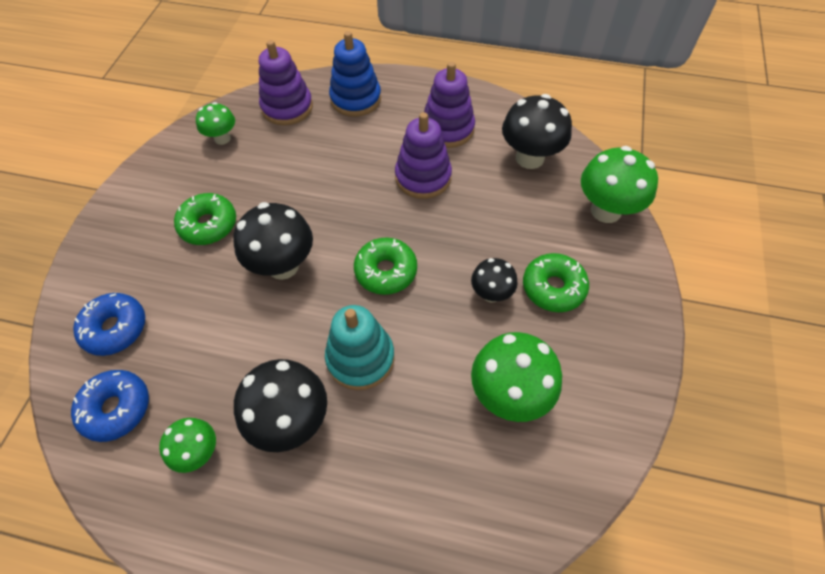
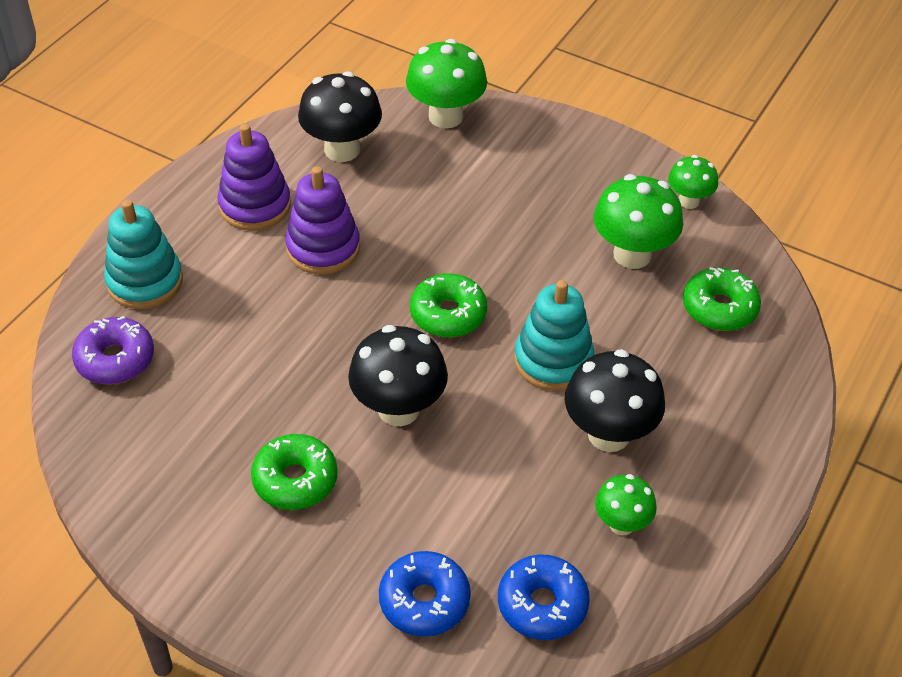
camera: 75 degrees left, 10 degrees down
green mushroom [196,102,235,145] -> green mushroom moved to [668,155,718,209]
purple stacking toy [259,40,313,126] -> purple donut [72,316,154,384]
blue stacking toy [329,31,381,117] -> turquoise stacking toy [104,200,183,309]
black mushroom [471,258,518,303] -> none
green donut [523,253,589,312] -> green donut moved to [683,267,761,331]

